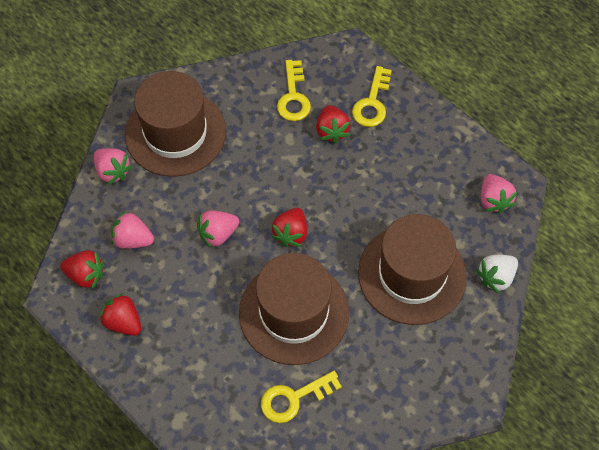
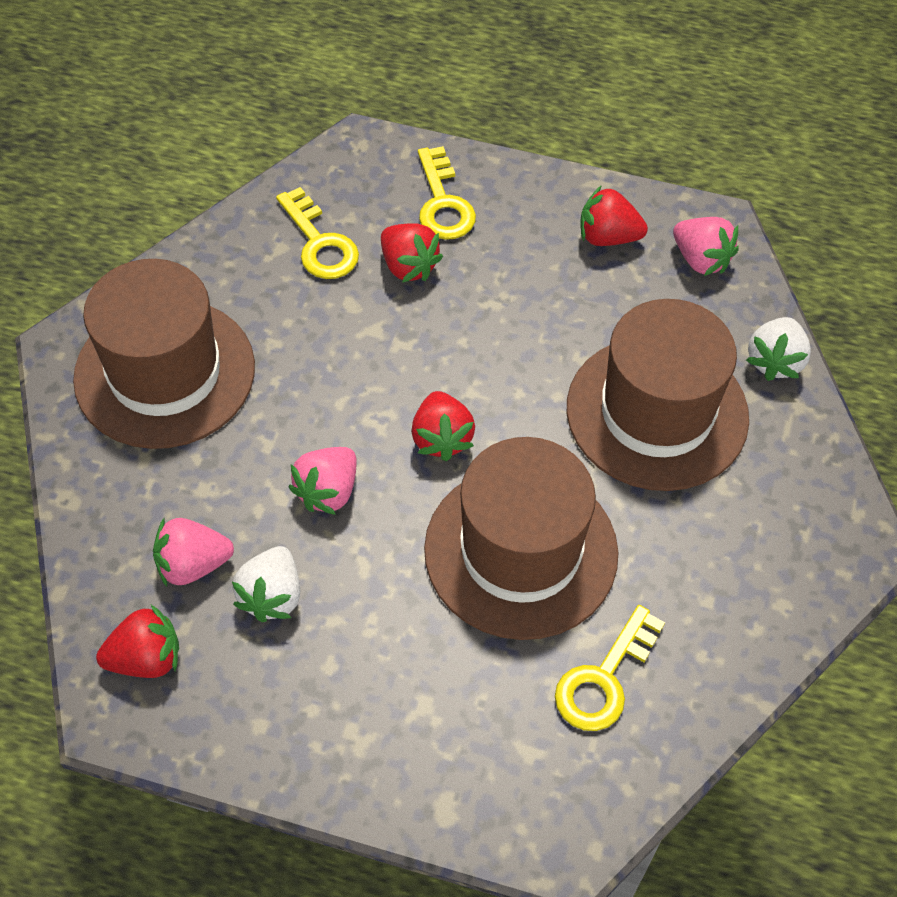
camera: 30 degrees left, 5 degrees down
pink strawberry [94,148,132,185] -> none
red strawberry [99,293,142,336] -> red strawberry moved to [580,185,648,246]
none -> white strawberry [232,546,300,622]

